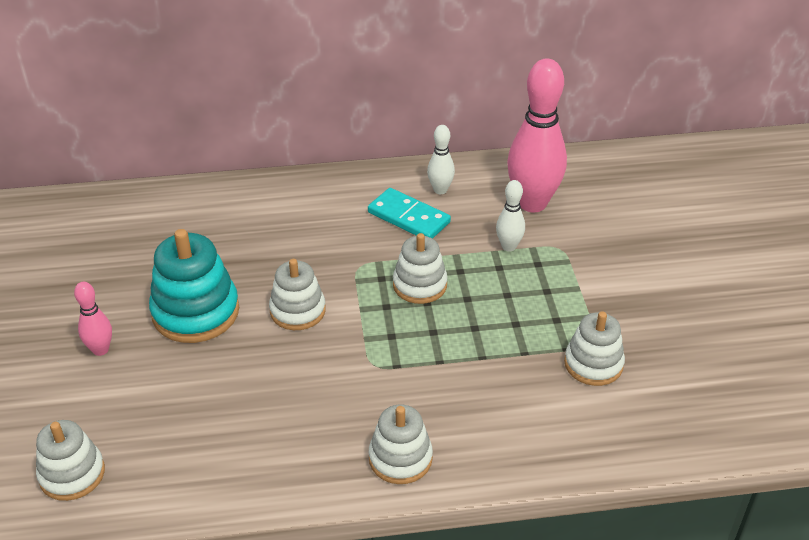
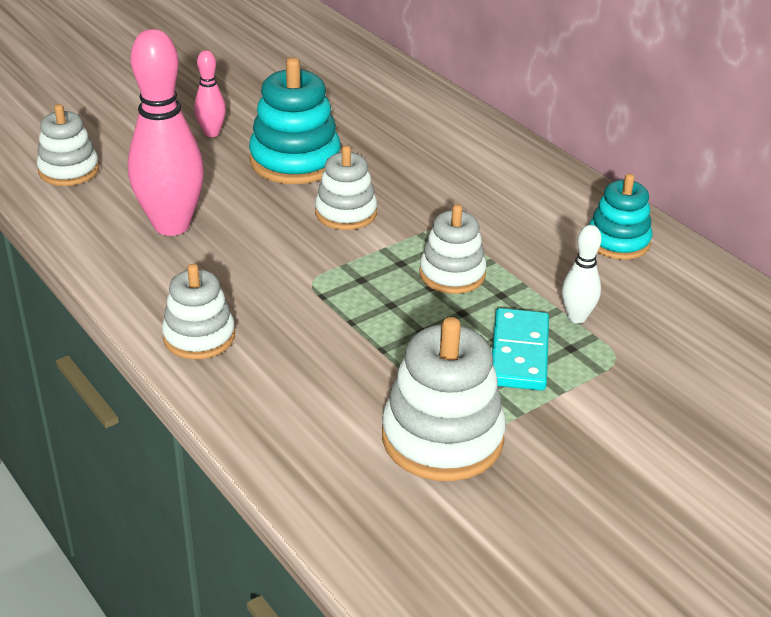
camera: 60 degrees right, 5 degrees down
turquoise domino [368,188,451,239] -> turquoise domino moved to [492,308,549,391]
white bowling pin [427,125,455,194] -> turquoise stacking toy [589,173,652,260]
pink bowling pin [507,59,567,212] -> pink bowling pin moved to [128,29,204,236]
white stacking toy [564,311,625,386] -> white stacking toy [382,317,506,481], size x1.55

